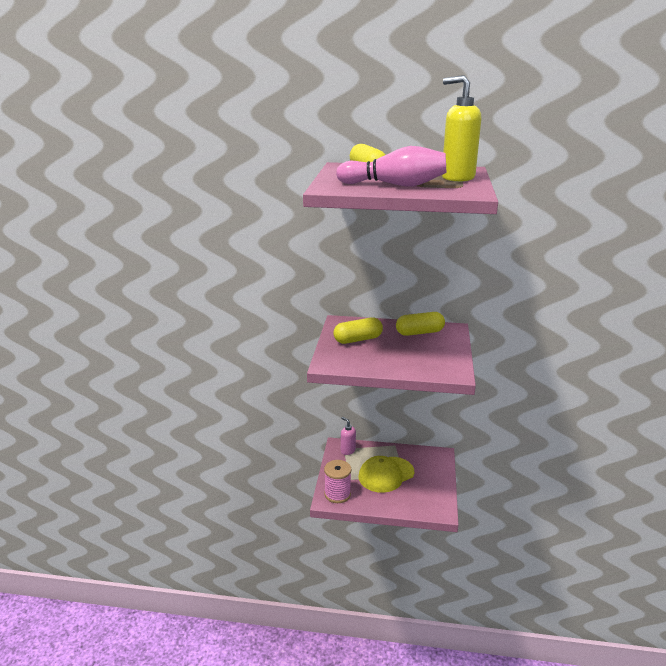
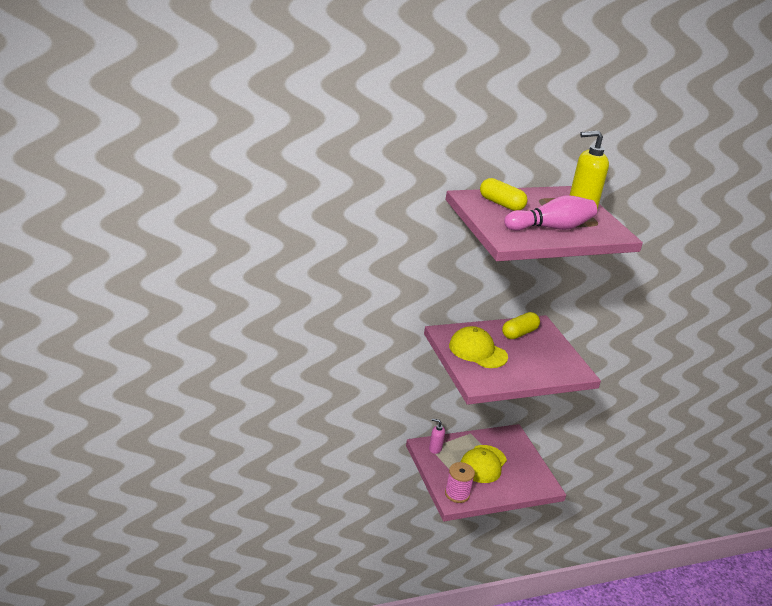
camera: 30 degrees left, 5 degrees up
yellow capsule [333,317,383,344] -> yellow cap [449,326,508,368]

